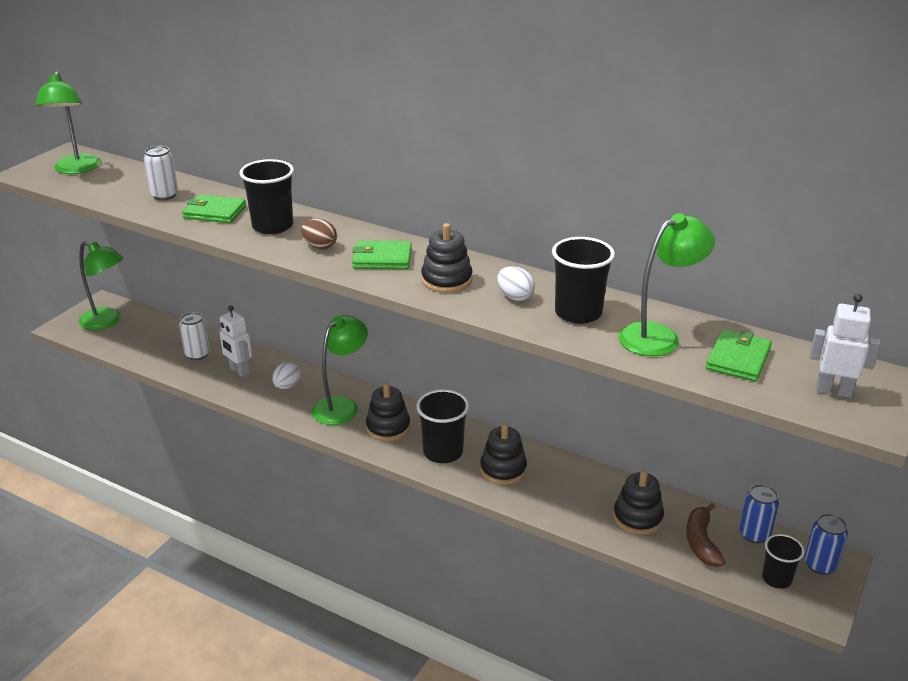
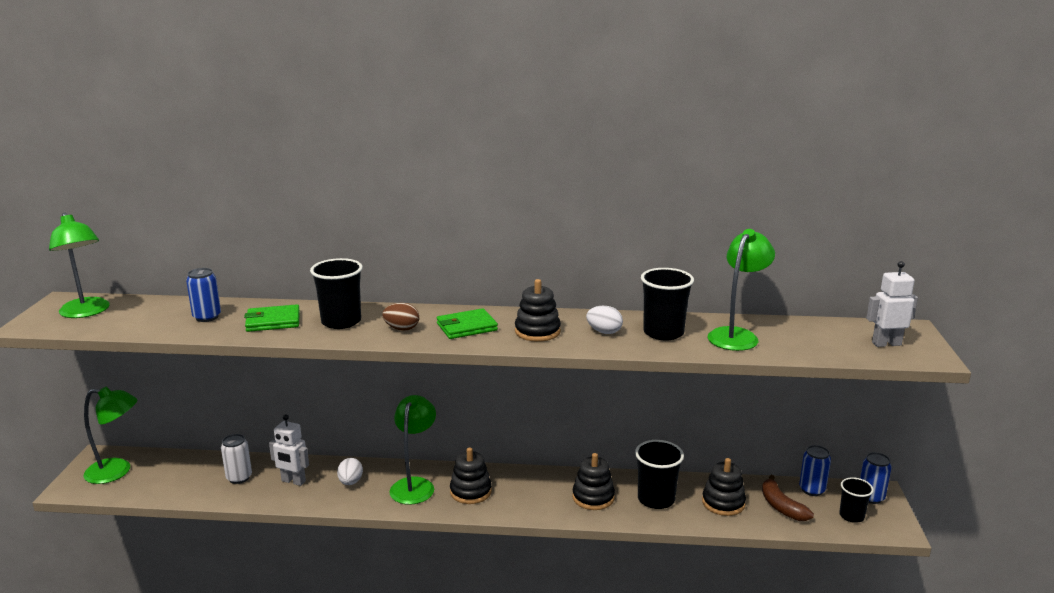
camera: 25 degrees left, 10 degrees down
white can [144,146,178,200] -> blue can [186,268,221,322]
black cup [416,389,469,463] -> black cup moved to [635,440,684,509]
green wallet [706,329,772,382] -> none

